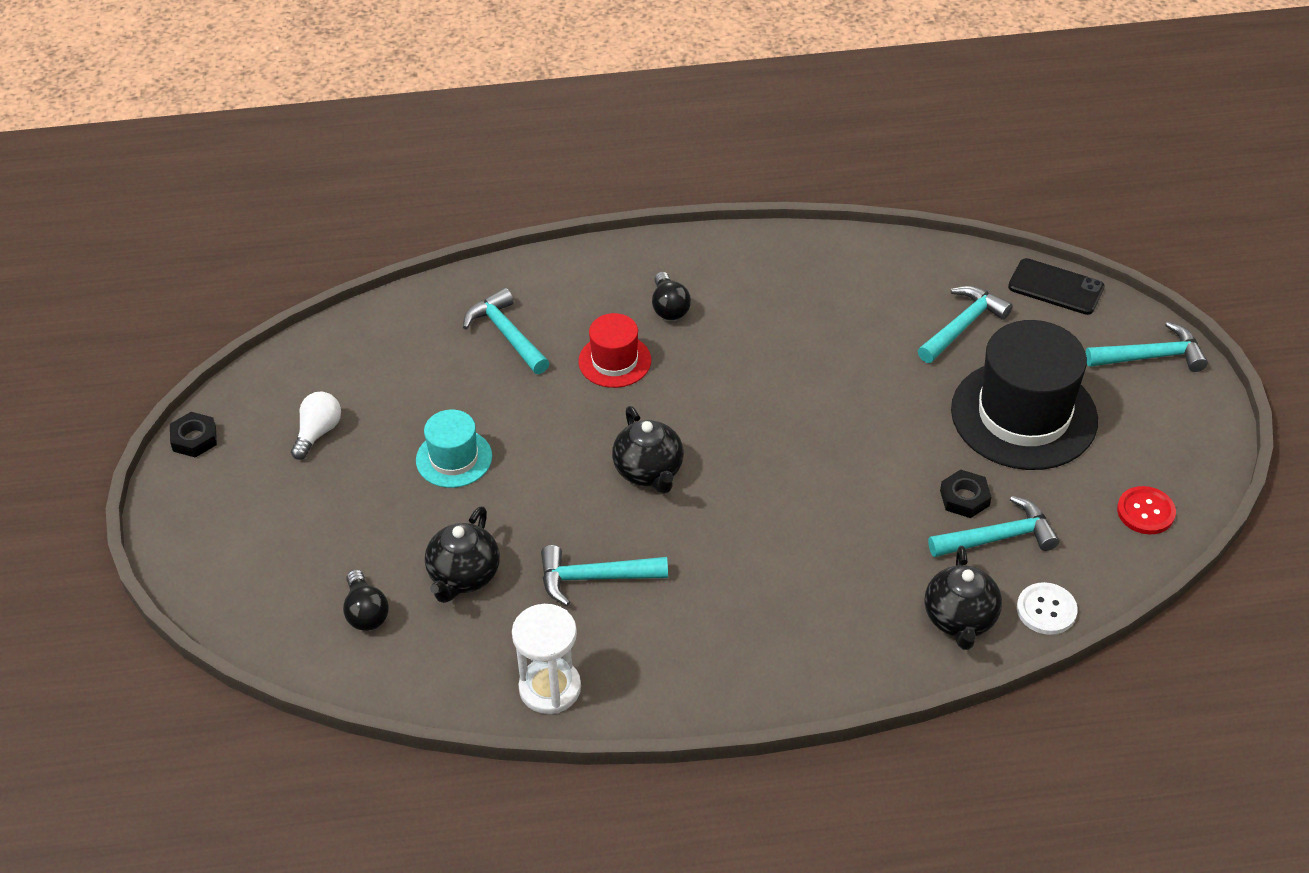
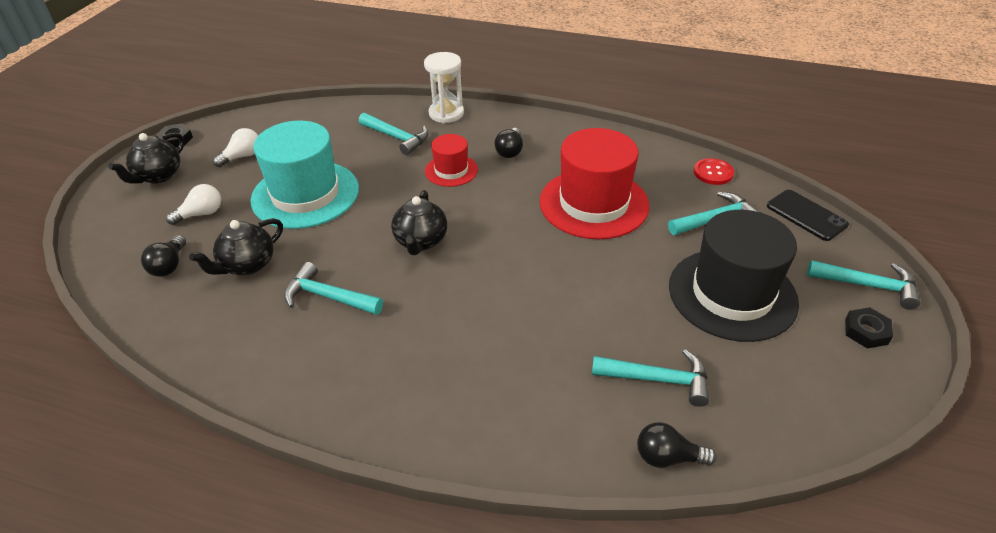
camera: 25 degrees right, 5 degrees down
turquoise hat [416,410,492,488] -> turquoise hat [250,120,359,229], size x1.93
turquoise hammer [463,288,550,374] -> turquoise hammer turned 135 degrees clockwise [359,113,429,155]
white hourglass [512,604,581,714] -> white hourglass moved to [424,52,464,123]
black teapot [924,546,1002,650] -> black teapot moved to [108,132,184,184]
black nut [940,469,991,518] -> black nut moved to [845,307,893,349]
white button [1017,582,1078,635] -> black light bulb [637,422,716,468]
red button [1117,486,1176,534] -> red button moved to [694,158,734,185]
none -> white light bulb [166,184,221,225]
none -> red hat [539,128,649,239]

